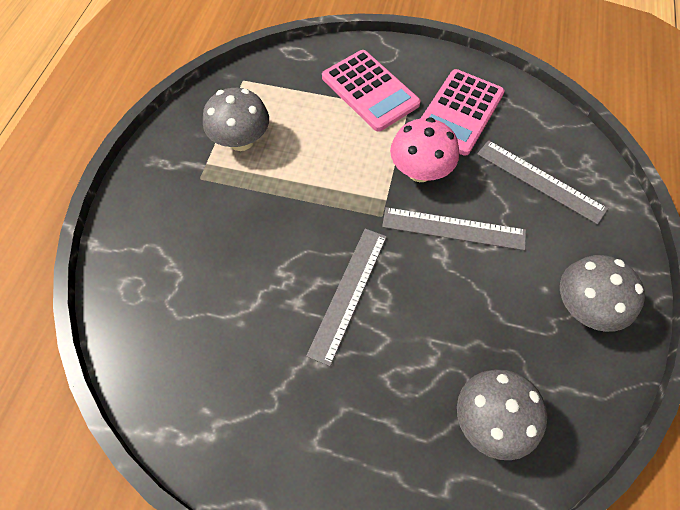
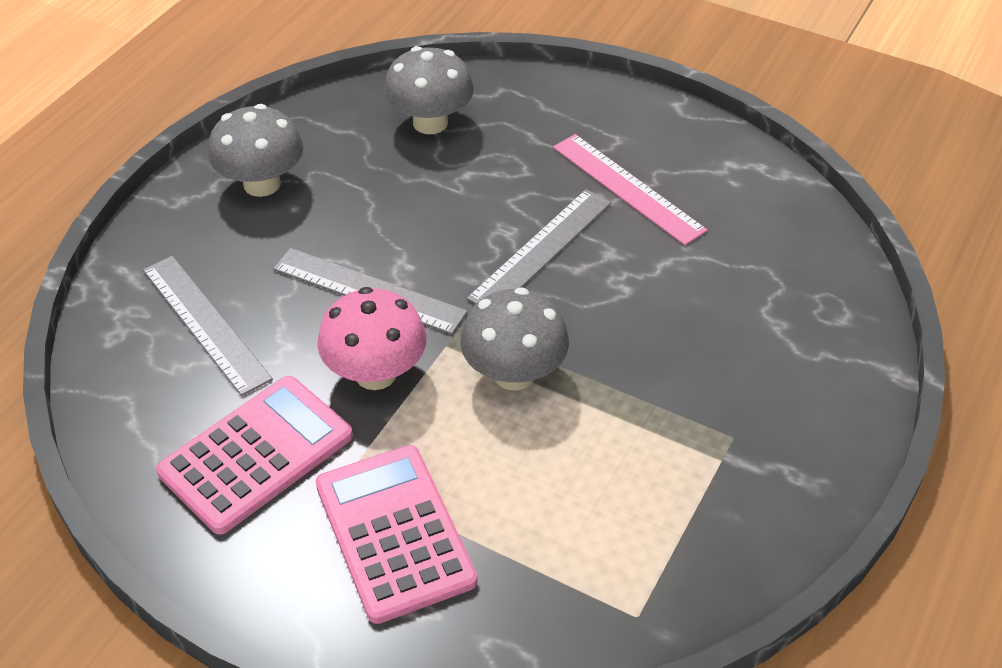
camera: 165 degrees left, 15 degrees down
grey mushroom [203,88,269,151] -> grey mushroom moved to [460,287,569,391]
none -> pink ruler [553,134,708,245]

